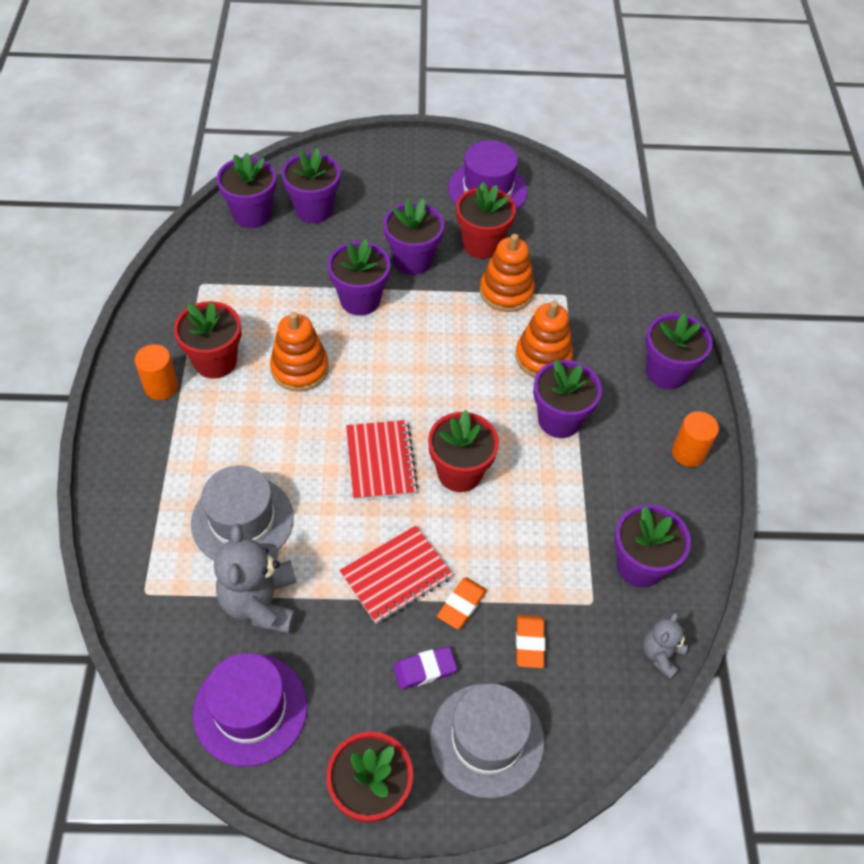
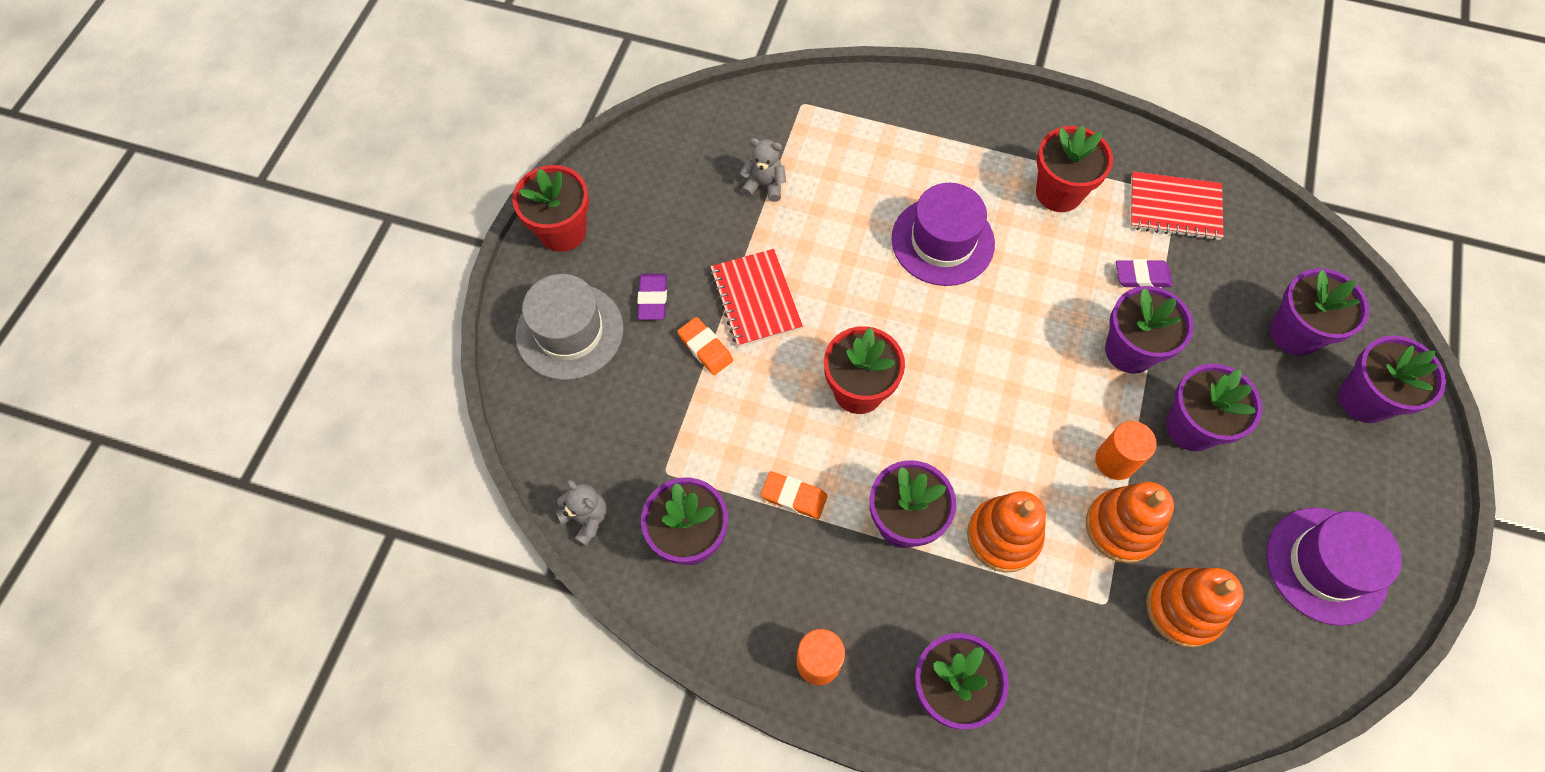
camera: 110 degrees right, 10 degrees up
orange cylinder [135,344,178,400] -> orange cylinder moved to [1095,421,1157,480]
grey hat [191,466,294,560] -> none
purple hat [193,653,308,767] -> purple hat moved to [892,183,995,286]
grey teddy bear [214,524,296,634] -> grey teddy bear [740,138,786,202], size x0.56
purple flower pot [217,153,276,228] -> purple flower pot moved to [1338,335,1446,423]
orange stacking toy [270,312,329,392] -> orange stacking toy moved to [1146,568,1244,647]
red notebook [346,420,418,500] -> red notebook moved to [1130,171,1224,241]
red flower pot [456,182,516,259] -> none
orange eraser [516,615,545,668] -> orange eraser moved to [761,471,828,519]
none -> purple eraser [1116,259,1173,287]

